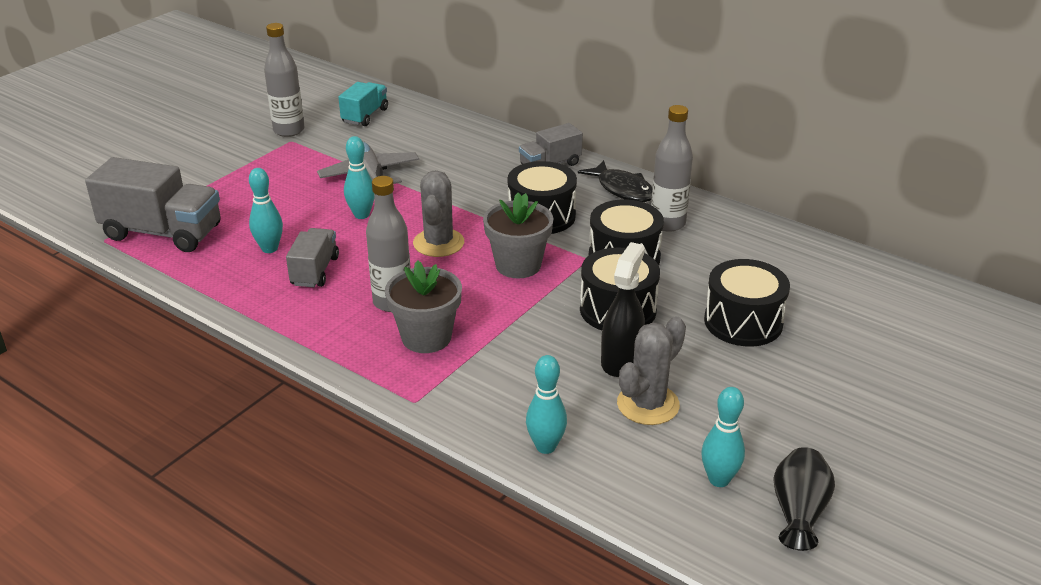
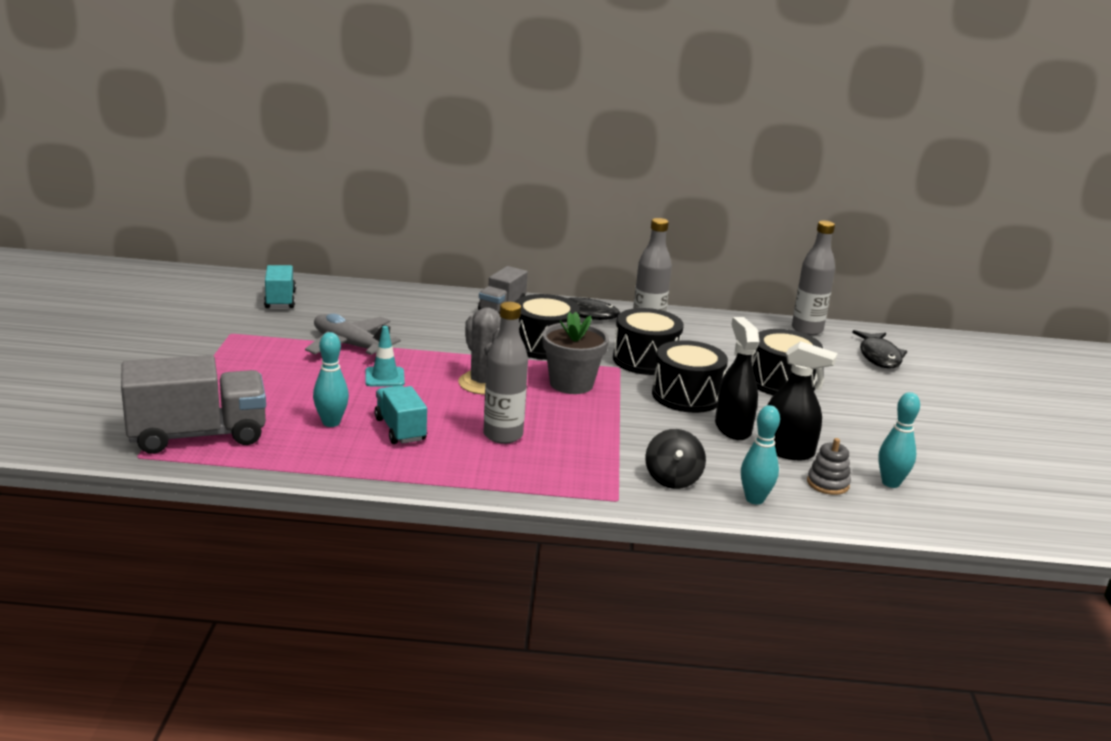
camera: 35 degrees left, 10 degrees down
grey bottle [264,23,304,137] -> grey bottle moved to [792,221,835,336]
grey truck [286,228,339,287] -> turquoise truck [374,385,427,444]
turquoise bowling pin [344,136,374,219] -> turquoise traffic cone [365,326,405,386]
grey flower pot [385,260,462,353] -> none
grey cactus [617,316,686,425] -> black spray bottle [767,341,837,460]
black vase [773,447,835,551] -> none
none -> black spinning top [645,429,706,489]
none -> grey stacking toy [807,438,851,495]
none -> black fish [852,330,907,368]

